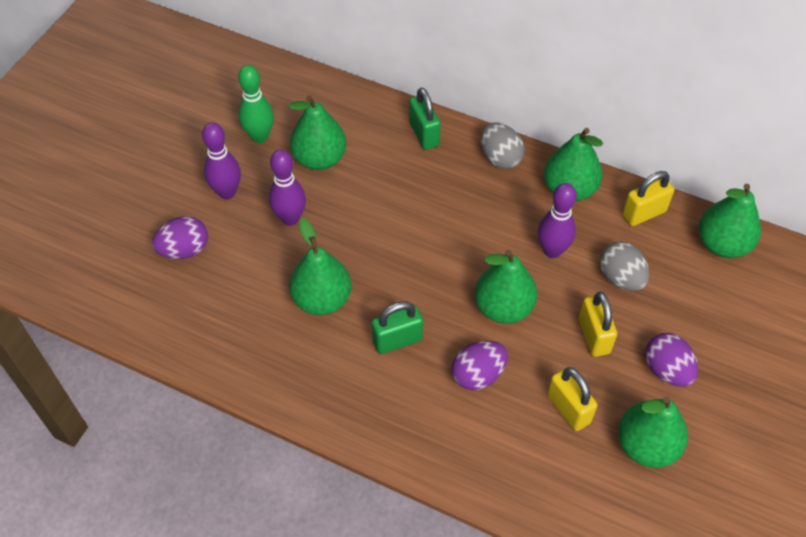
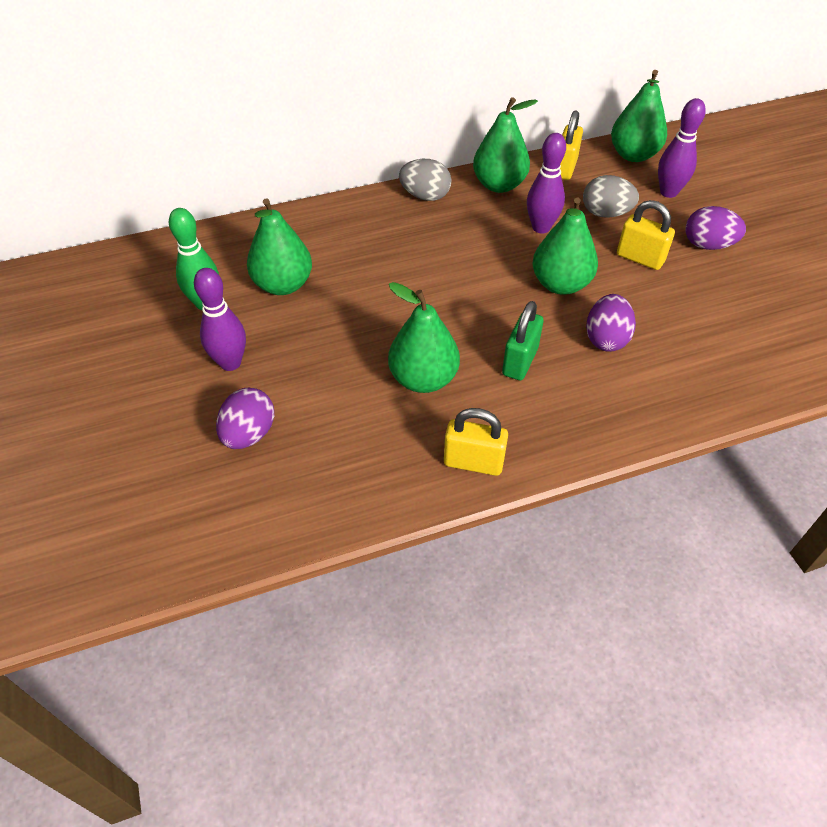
camera: 45 degrees left, 5 degrees down
purple bowling pin [269,149,306,226] -> purple bowling pin moved to [658,98,706,198]
green padlock [409,88,441,150] -> none
yellow padlock [547,367,597,431] -> yellow padlock moved to [444,408,508,476]
green pear [618,396,688,468] -> none

